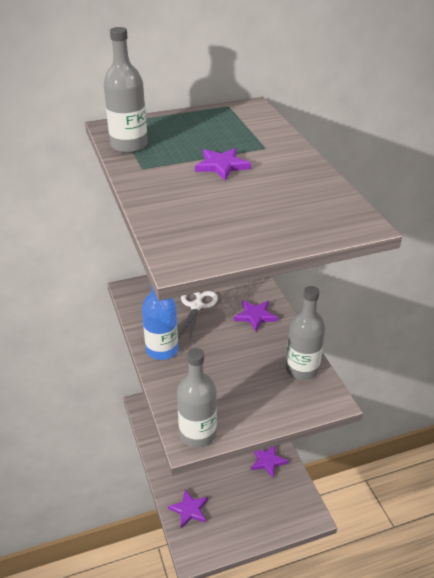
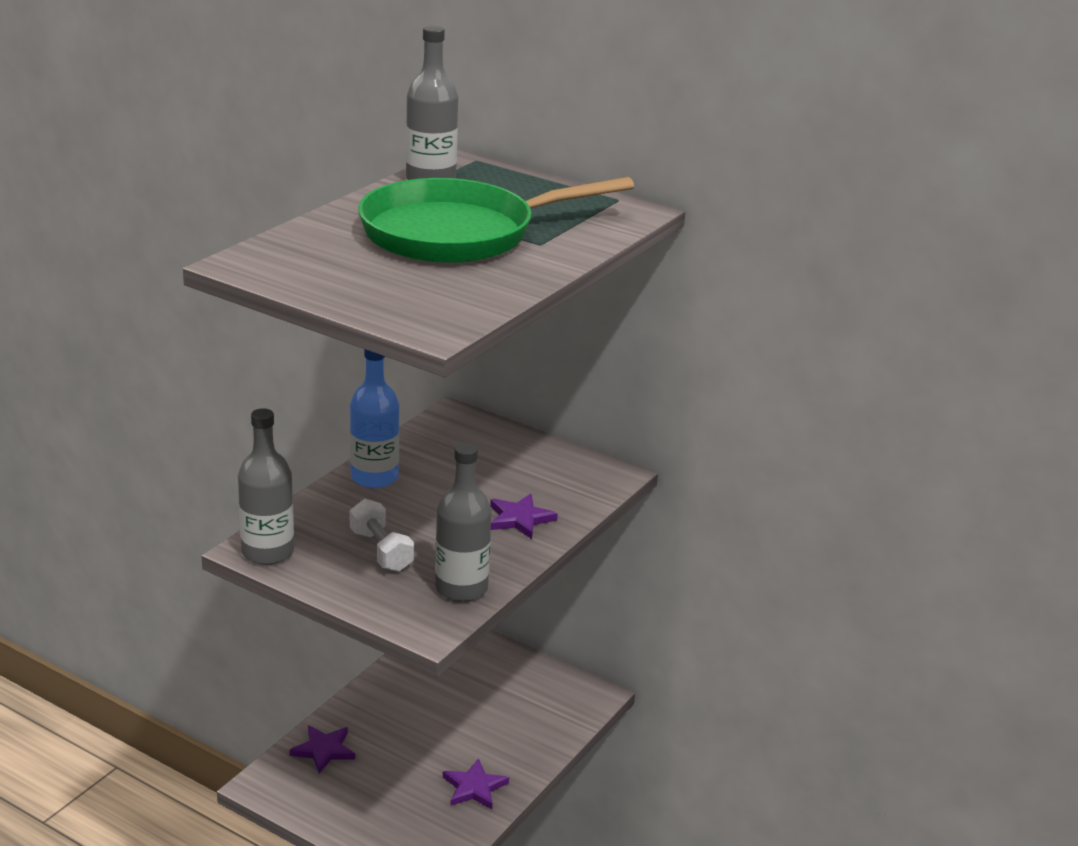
camera: 50 degrees right, 10 degrees down
white scissors [178,291,218,339] -> none
purple star [195,148,251,180] -> green pan [358,177,634,263]
none -> white dumbbell [350,499,414,572]

